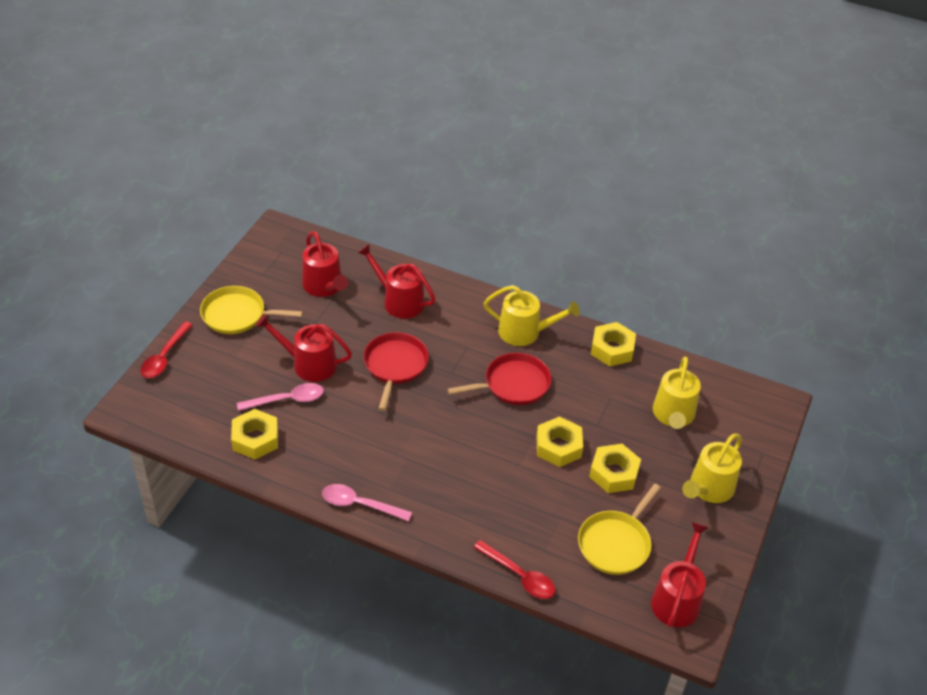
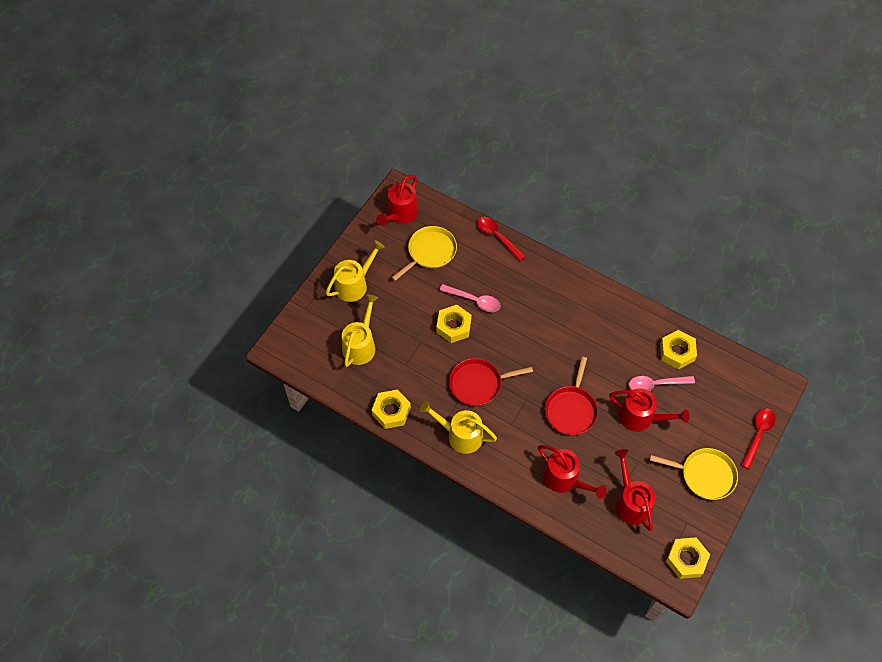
camera: 170 degrees left, 15 degrees up
pink spoon [322,484,412,521] -> pink spoon moved to [439,284,501,312]
yellow nut [589,444,641,493] -> yellow nut moved to [666,538,710,579]

